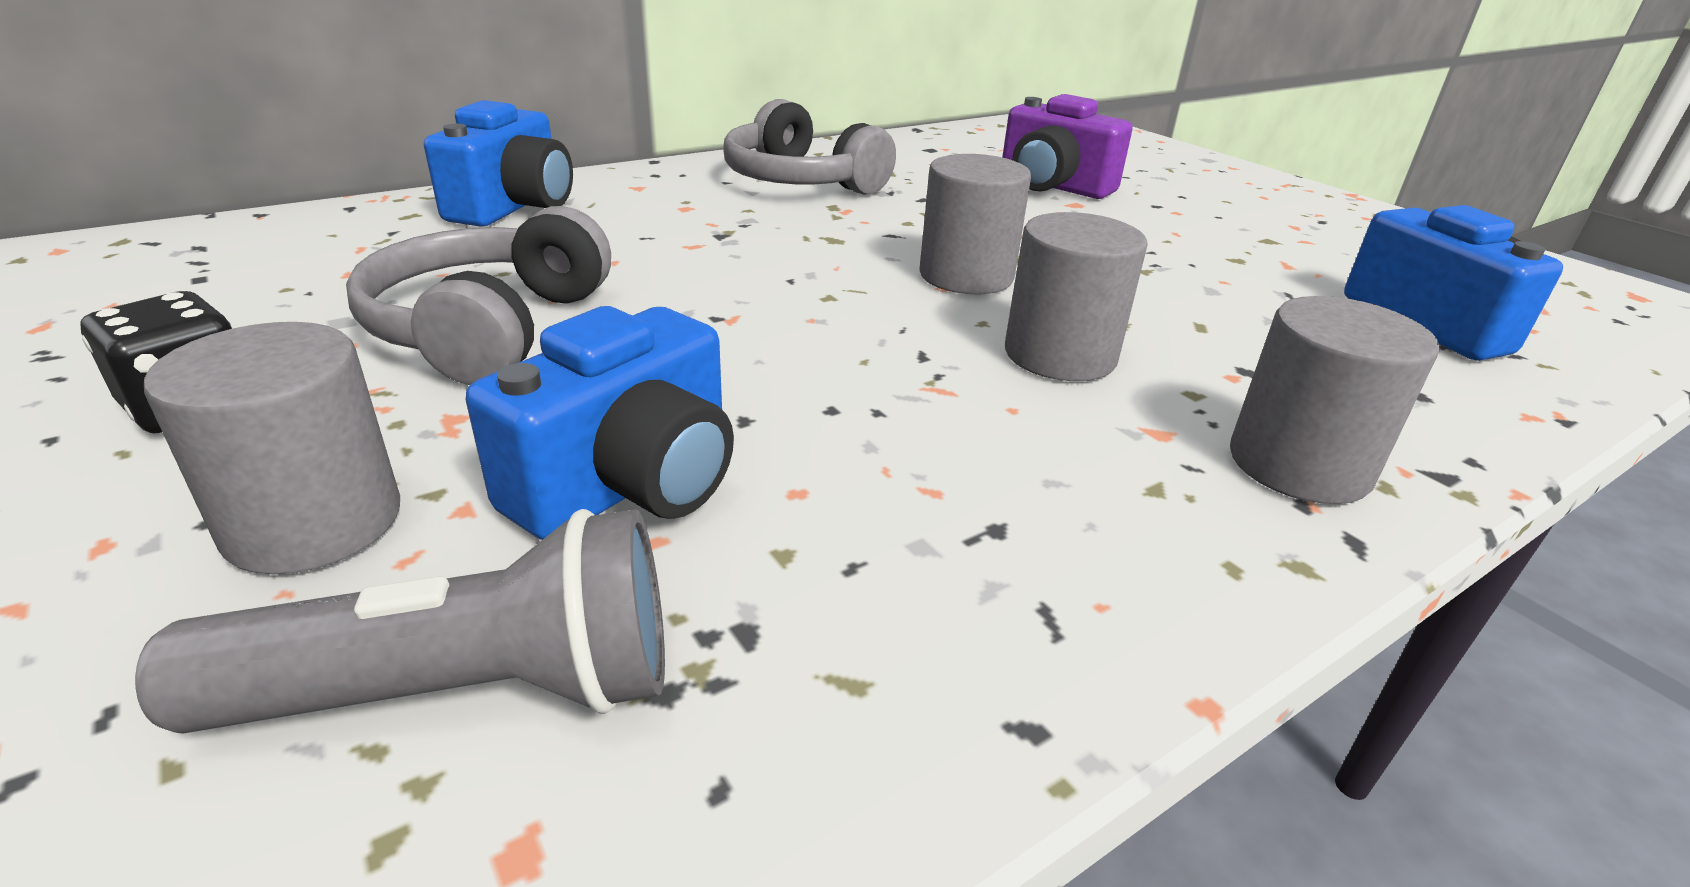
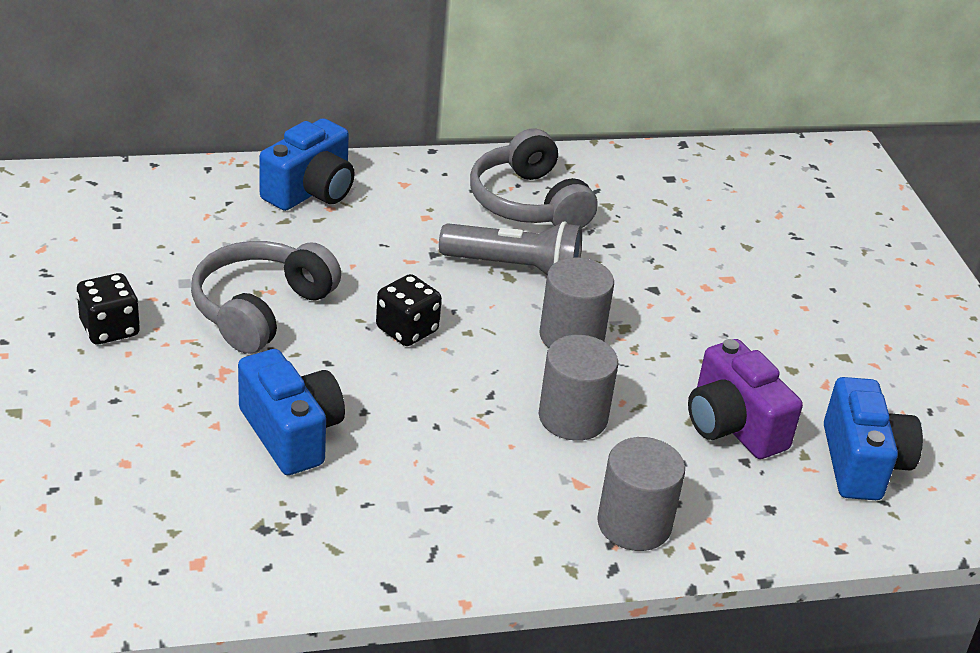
camera: 20 degrees right, 5 degrees up
grey flashlight [135,509,665,734] -> grey flashlight moved to [439,221,582,275]
grey cylinder [144,322,400,575] -> none
blue camera [466,306,734,540] -> blue camera turned 90 degrees counterclockwise [238,349,345,475]
purple camera [1002,94,1133,199] -> purple camera moved to [688,339,803,459]
none -> black dice [376,274,442,346]

